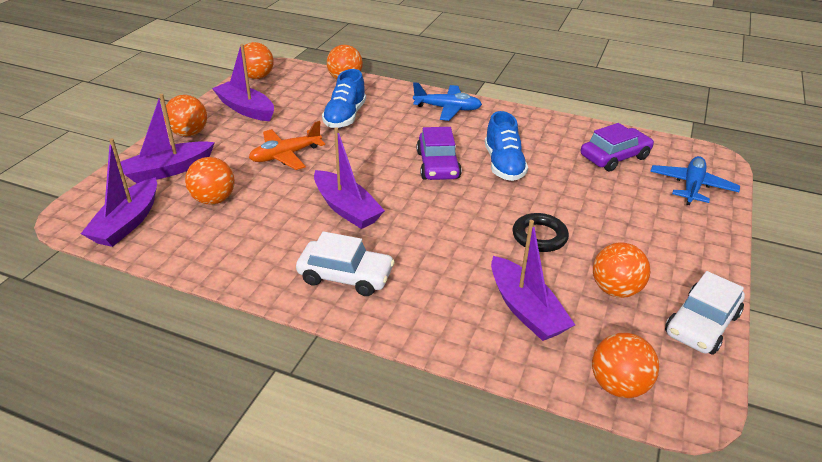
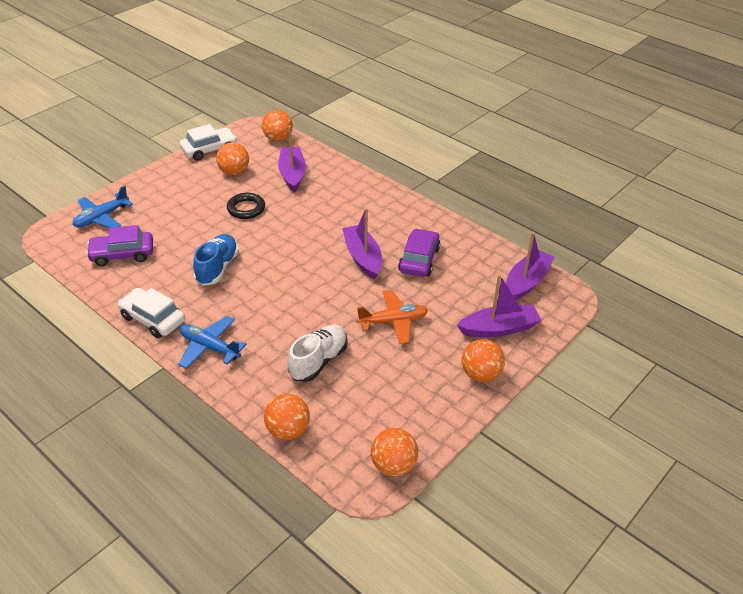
camera: 160 degrees left, 5 degrees up
orange ball [185,157,235,205] -> none
purple boat [212,44,274,121] -> none
white car [296,231,395,296] -> white car moved to [118,288,185,338]
blue shoe [322,69,366,128] -> white shoe [288,325,348,382]
purple car [417,127,462,180] -> purple car moved to [398,228,440,277]

